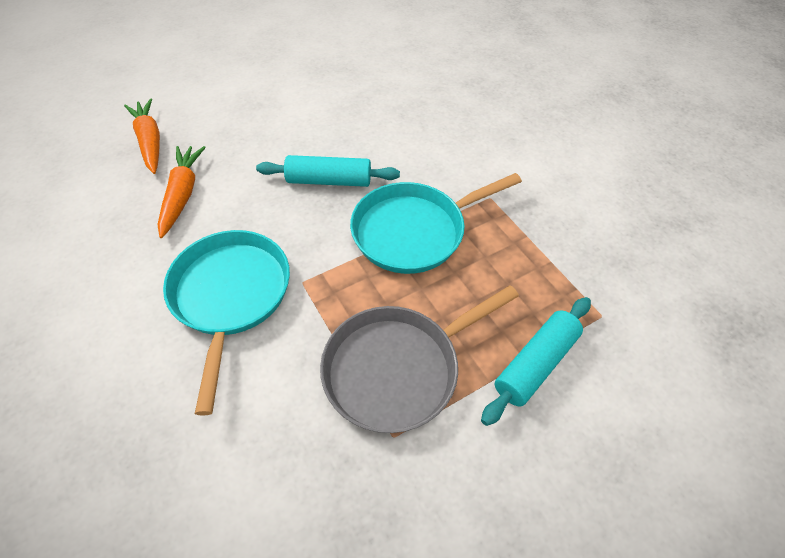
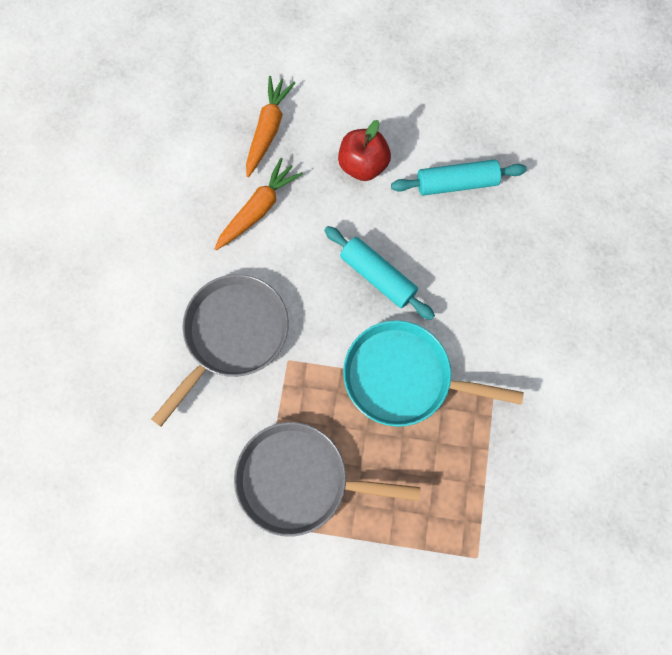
camera: 40 degrees right, 20 degrees up
turquoise pan [163,230,290,416] -> grey pan [151,274,289,427]
turquoise rolling pin [481,297,591,426] -> turquoise rolling pin moved to [391,159,527,196]
none -> red apple [338,120,391,181]

